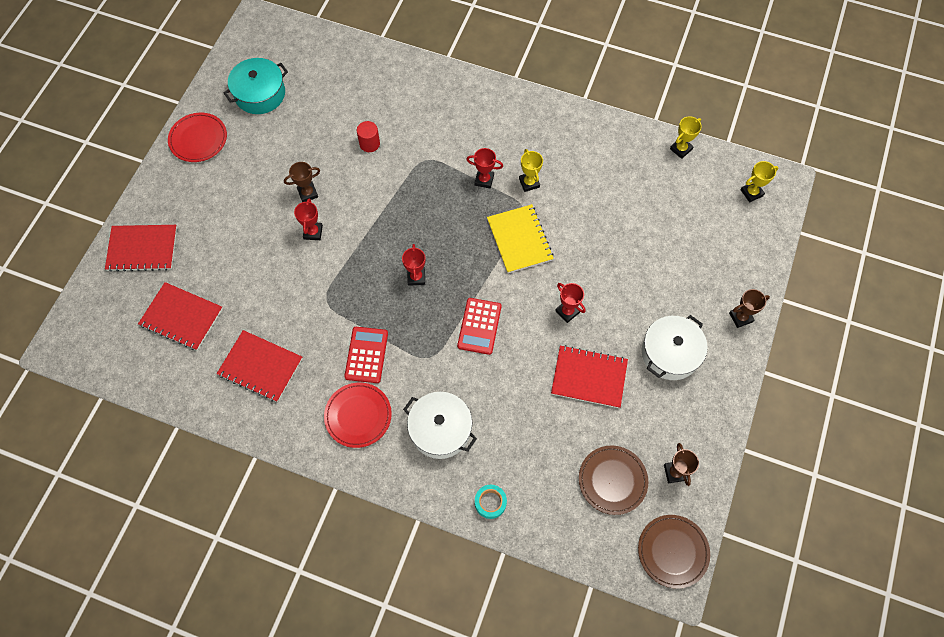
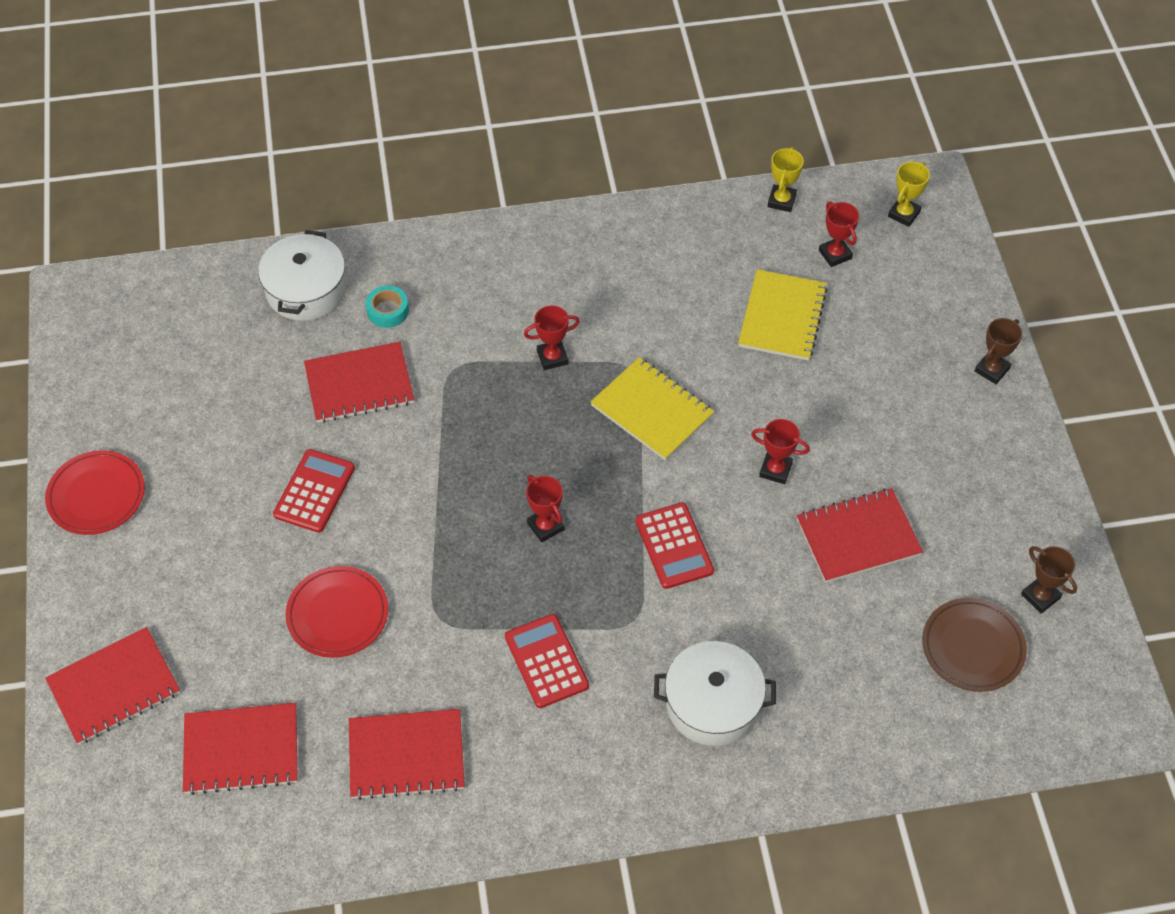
camera: 30 degrees left, 10 degrees down
turquoise pot [224,58,288,114] -> none
brown trophy [284,162,320,202] -> red calculator [273,449,355,533]
red trophy [294,198,323,240] -> red trophy moved to [819,201,859,267]
red plate [324,383,392,448] -> red plate moved to [285,566,388,658]
red cylinder [357,121,380,152] -> red notebook [304,342,414,423]
turquoise tape [475,485,507,519] -> turquoise tape moved to [366,285,409,328]
yellow trophy [519,149,543,192] -> none
brown plate [638,515,710,589] -> none
white pot [642,315,708,380] -> white pot moved to [258,230,347,321]
none -> yellow notebook [738,269,828,361]

